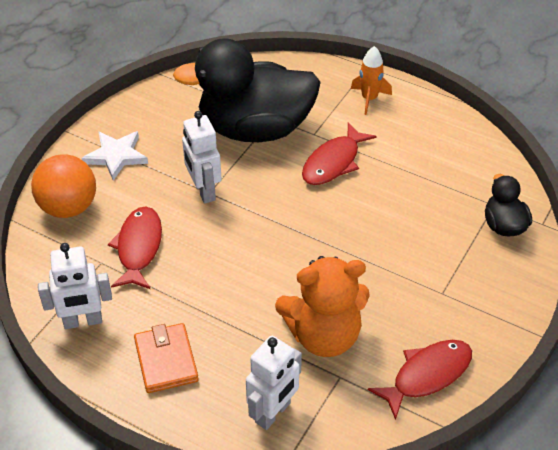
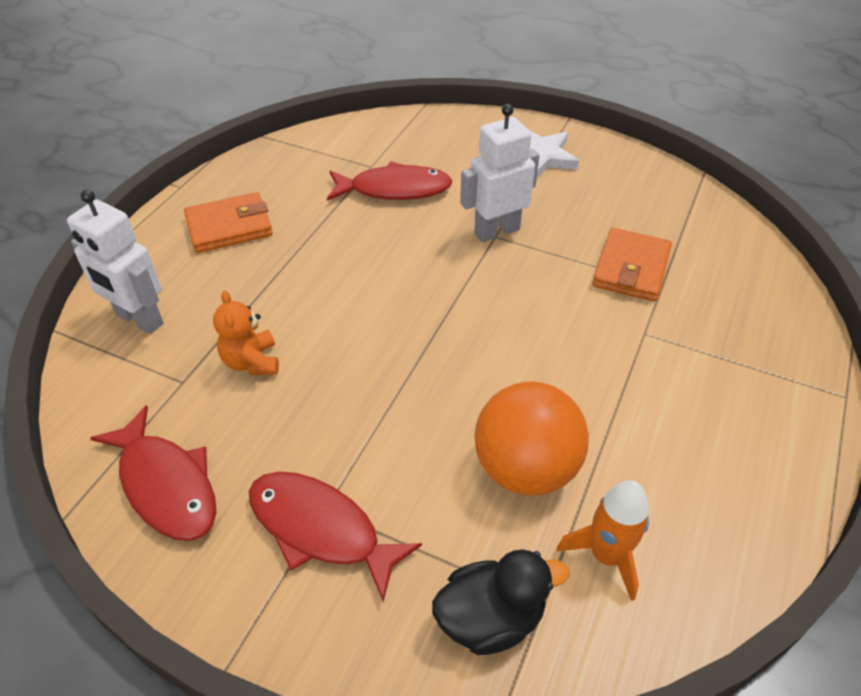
camera: 85 degrees right, 0 degrees up
orange ball [31,154,96,218] -> orange ball moved to [474,381,589,496]
white robot [38,243,112,329] -> none
black duck [173,38,321,142] -> orange wallet [593,228,672,302]
orange teddy bear [275,256,370,357] -> orange teddy bear [213,291,279,375], size x0.49
red fish [302,122,376,185] -> red fish moved to [249,472,422,602]
orange rocket [351,46,392,115] -> orange rocket moved to [557,480,649,601]

